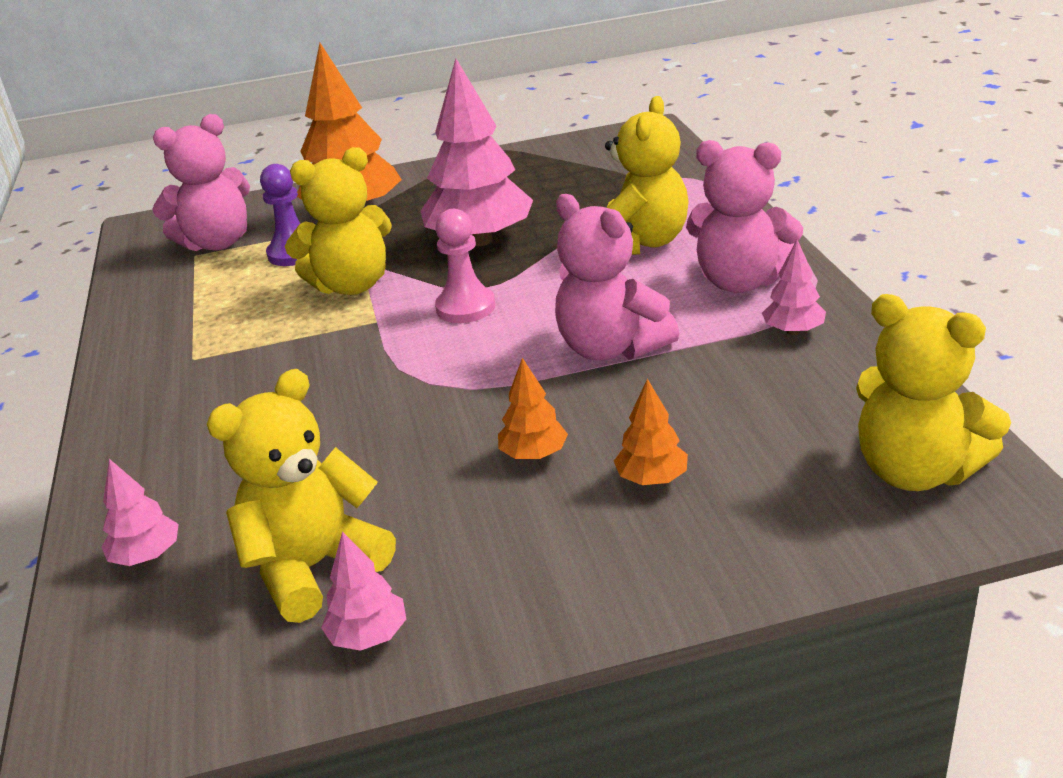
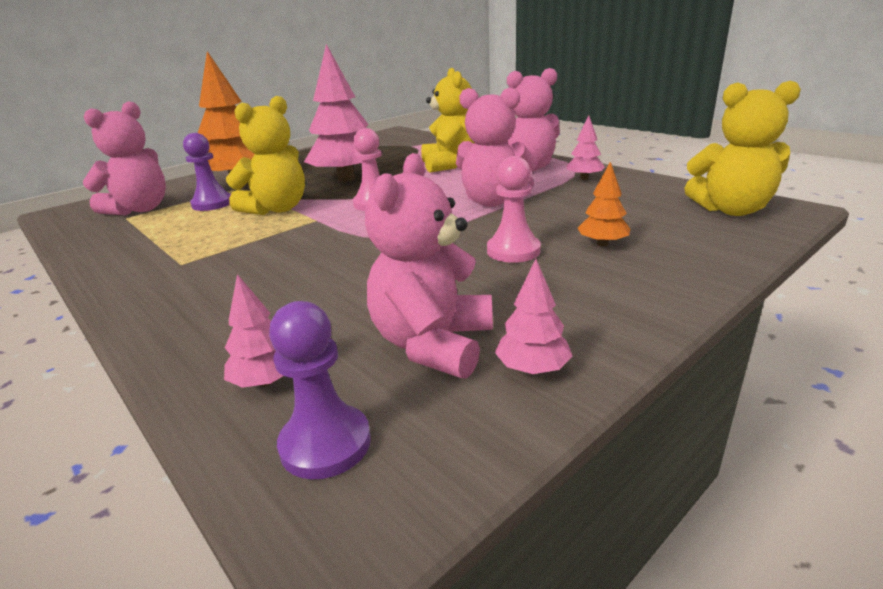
camera: 30 degrees left, 5 degrees down
yellow teddy bear [207,369,396,623] -> pink teddy bear [365,153,493,378]
orange tree [498,358,568,460] -> pink pawn [487,156,541,263]
none -> purple pawn [269,301,371,479]

